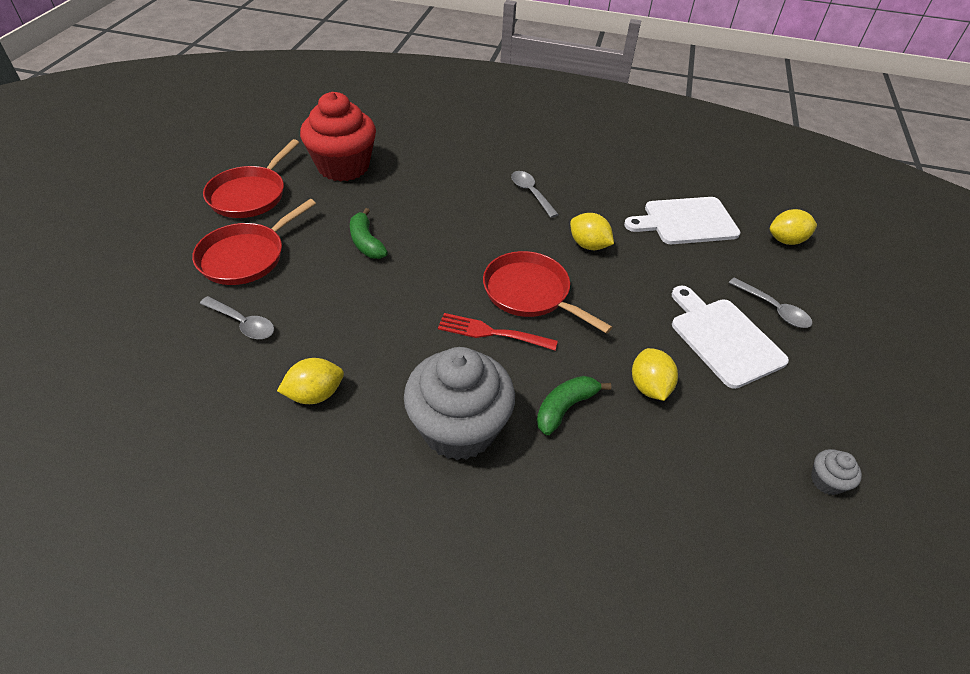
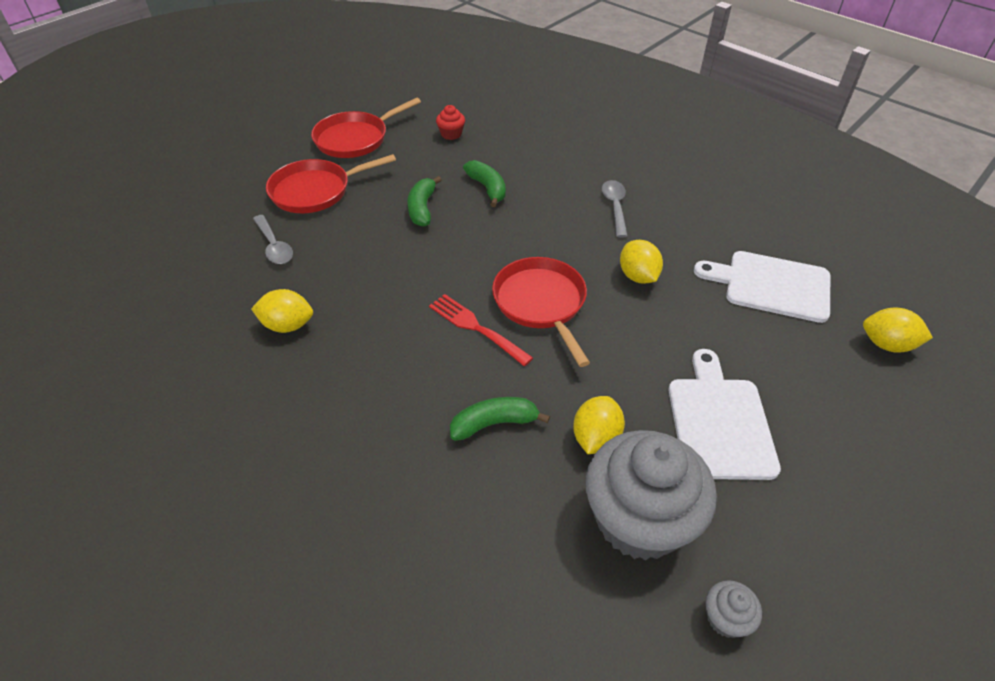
camera: 30 degrees right, 0 degrees up
red cupcake [300,92,376,182] -> red cupcake [436,105,465,140], size x0.40
grey cupcake [404,347,515,460] -> grey cupcake moved to [585,430,717,561]
grey spoon [729,277,812,328] -> none
none -> green banana [463,160,506,207]

